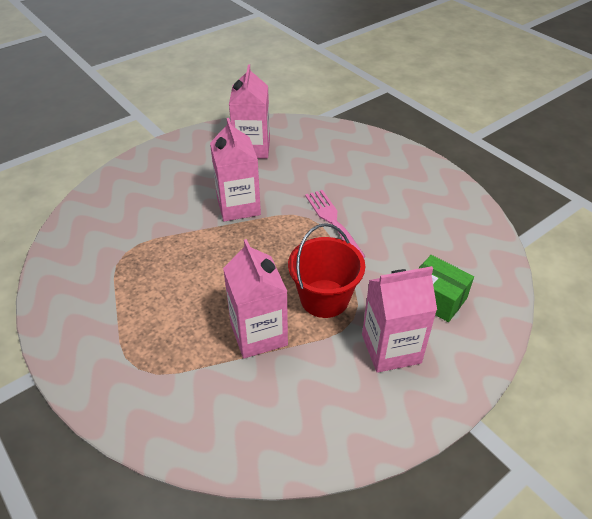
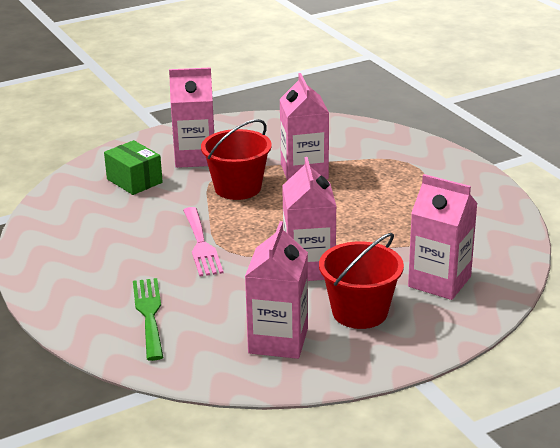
camera: 170 degrees left, 15 degrees down
none -> green fork [133,278,163,361]
none -> red bucket [319,233,404,329]
none -> pink carton [408,174,478,300]

